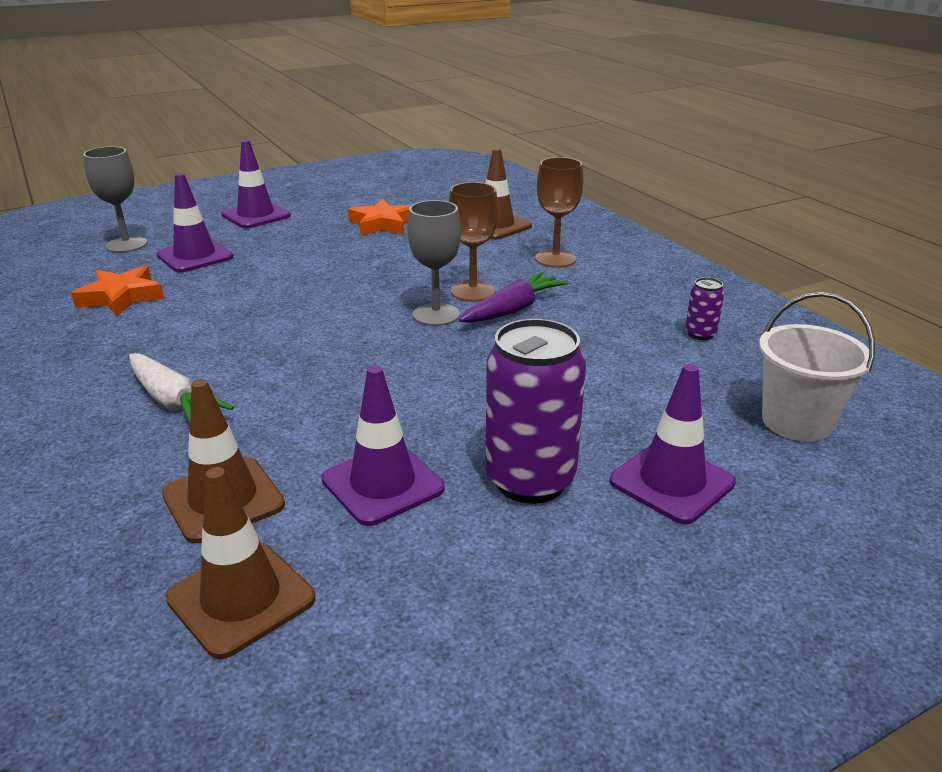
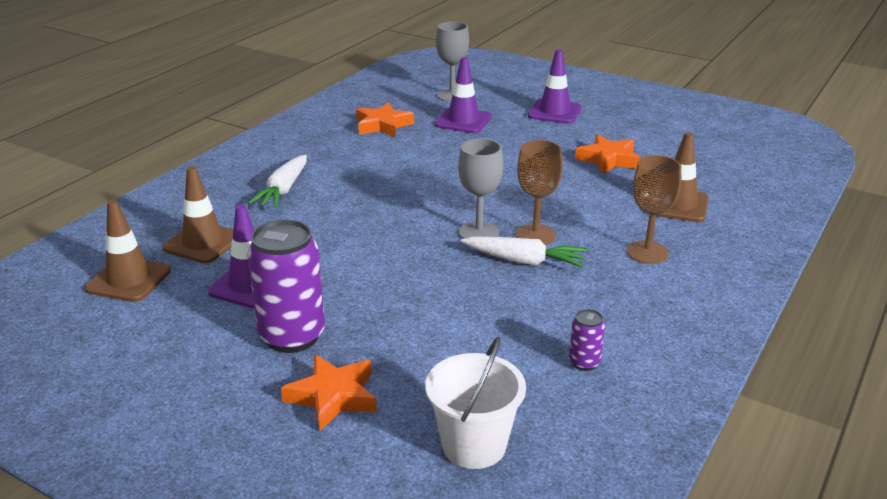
camera: 60 degrees right, 0 degrees up
purple carrot [459,272,568,323] -> white carrot [461,236,587,267]
purple traffic cone [610,364,736,524] -> orange star [281,355,377,431]

